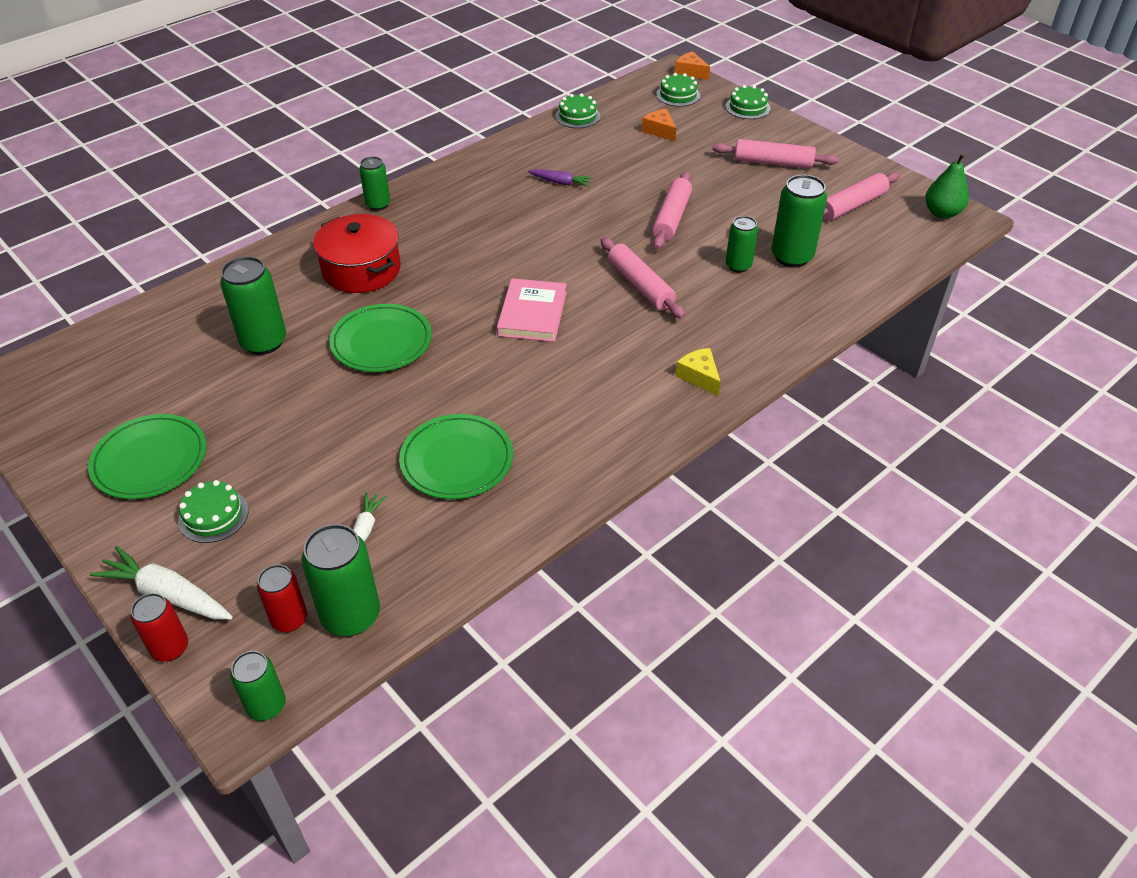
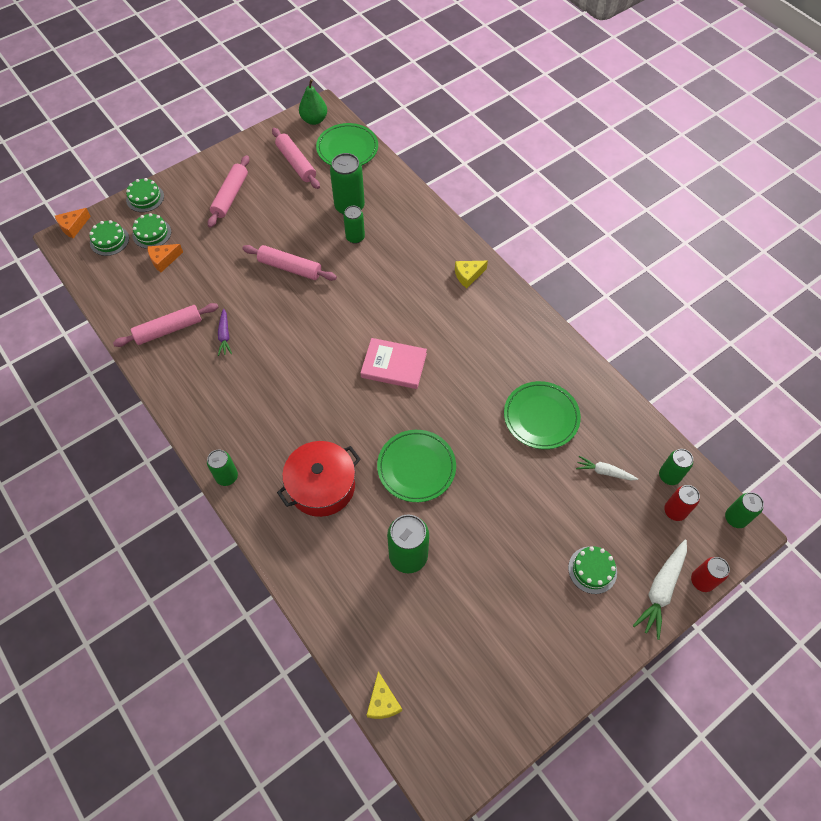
camera: 85 degrees left, 15 degrees up
green plate [88,414,207,499] -> green plate moved to [316,123,378,166]
green can [301,524,380,636] -> green can [659,449,693,485], size x0.62
purple carrot [528,169,593,187] -> purple carrot turned 150 degrees clockwise [218,309,232,356]
green cake [555,93,600,128] -> green cake moved to [132,213,171,249]
pink rolling pin [601,237,685,319] -> pink rolling pin moved to [113,303,218,347]
none -> yellow cheese [367,671,402,719]

